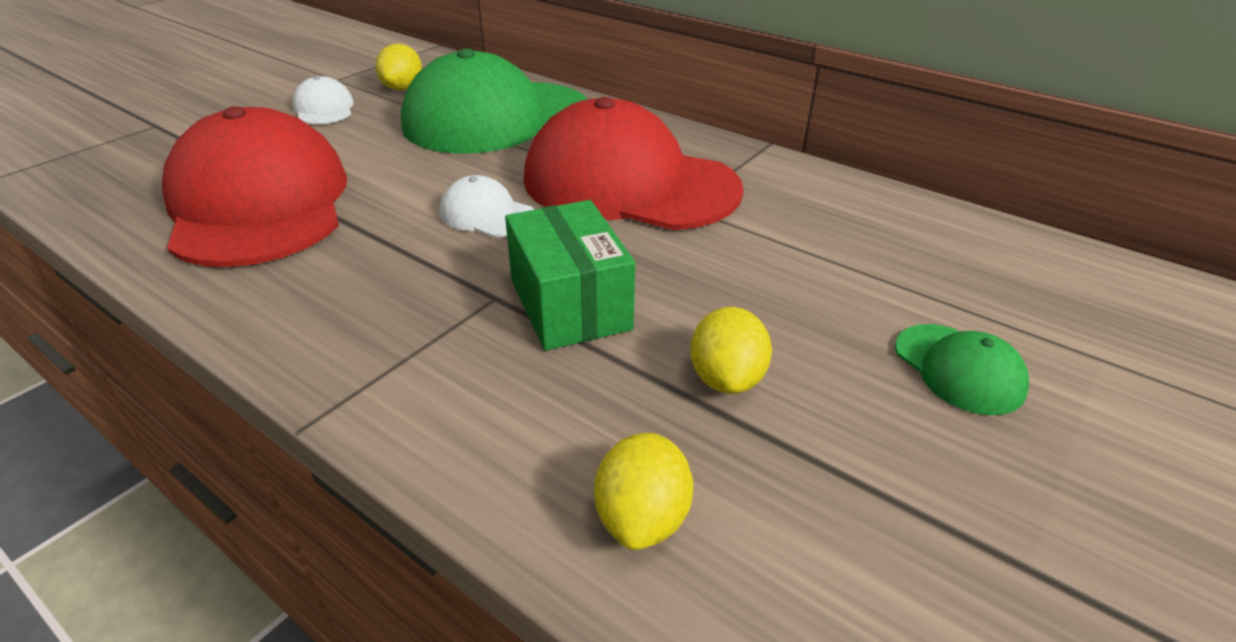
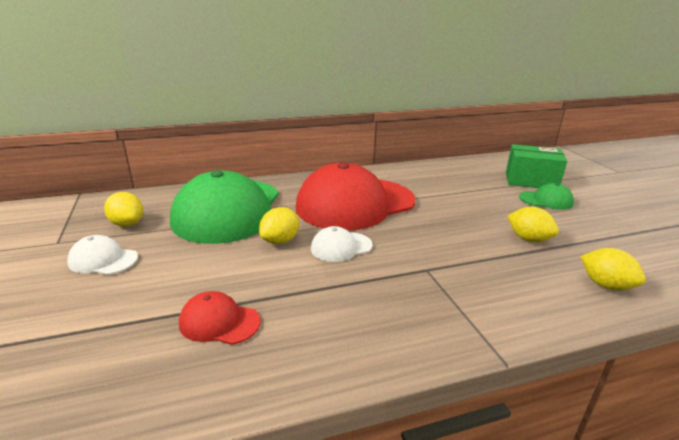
camera: 55 degrees left, 10 degrees down
red cap [162,106,347,267] -> red cap [179,291,260,345], size x0.43
green box [505,200,635,351] -> green box moved to [506,144,567,188]
none -> yellow lemon [259,207,299,244]

